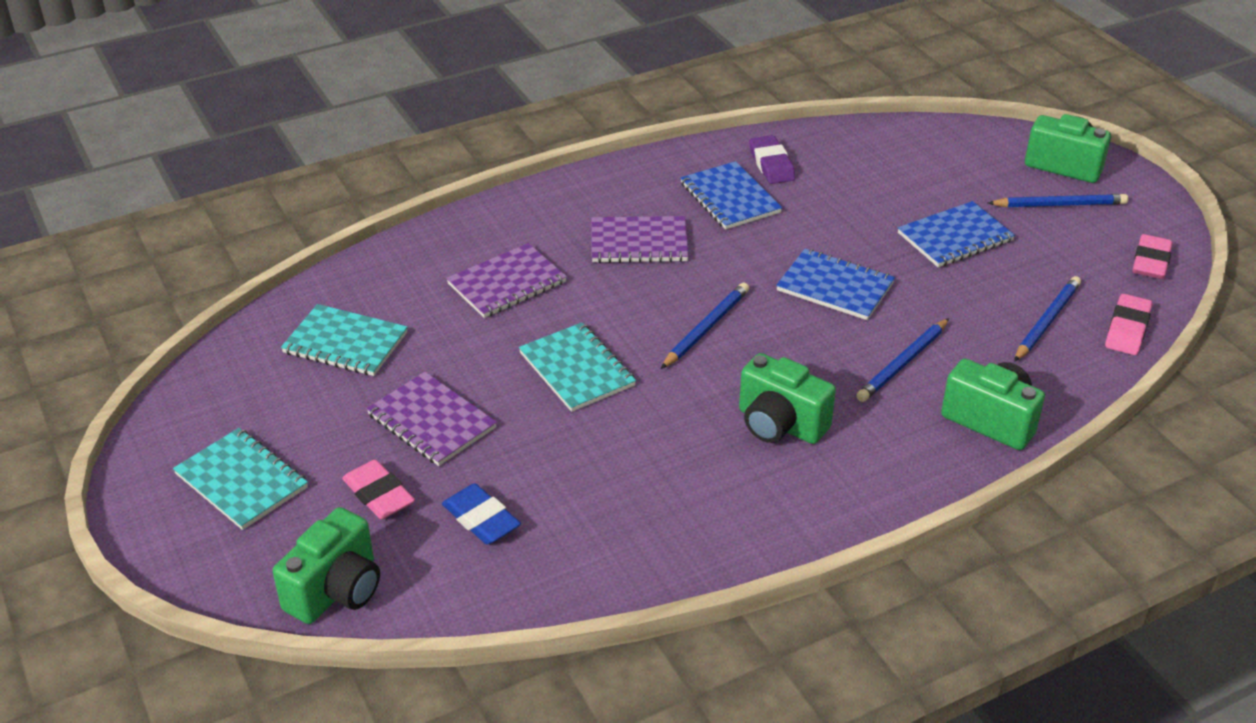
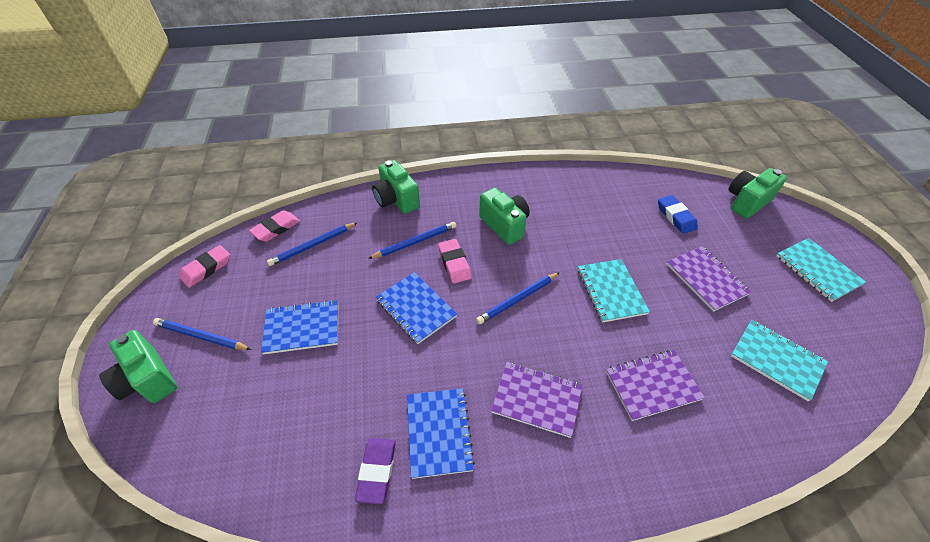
camera: 160 degrees left, 10 degrees up
pink eraser [342,460,415,519] -> pink eraser moved to [438,239,472,283]

